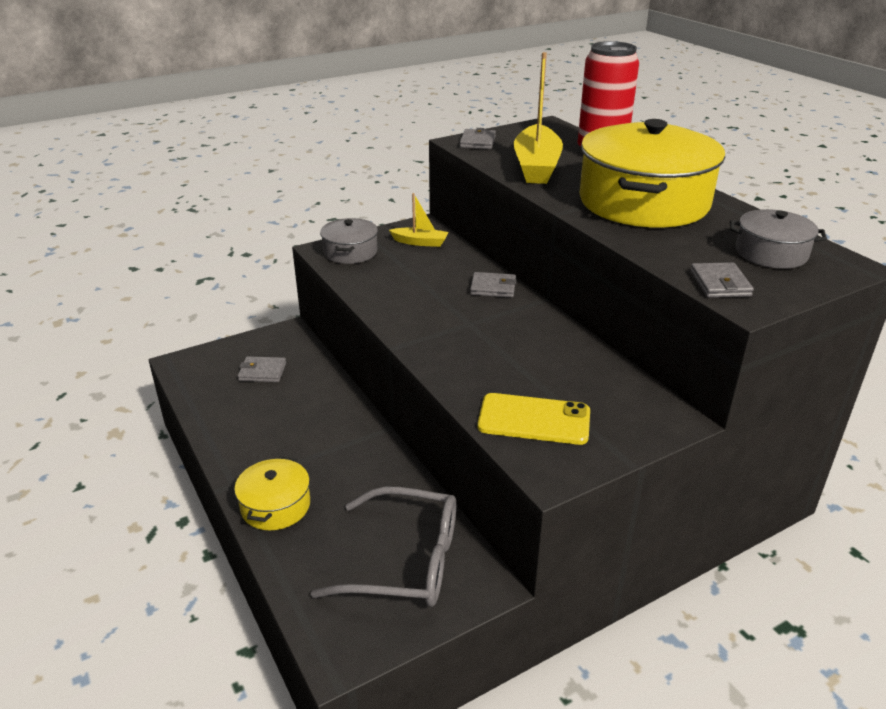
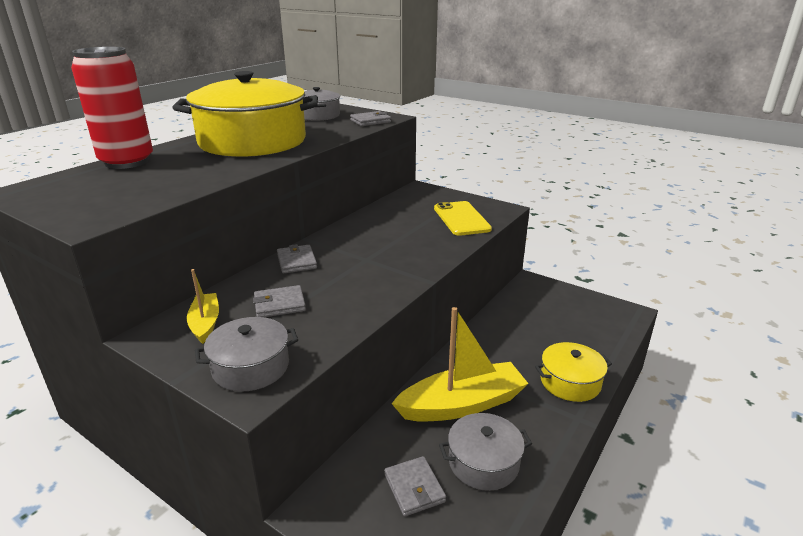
camera: 115 degrees left, 5 degrees down
grey glasses [311,487,456,607] -> none
grey wallet [460,128,496,149] -> grey wallet moved to [253,285,306,317]
yellow boat [514,52,563,184] -> yellow boat moved to [391,307,529,422]
none -> grey pot [439,413,532,491]

